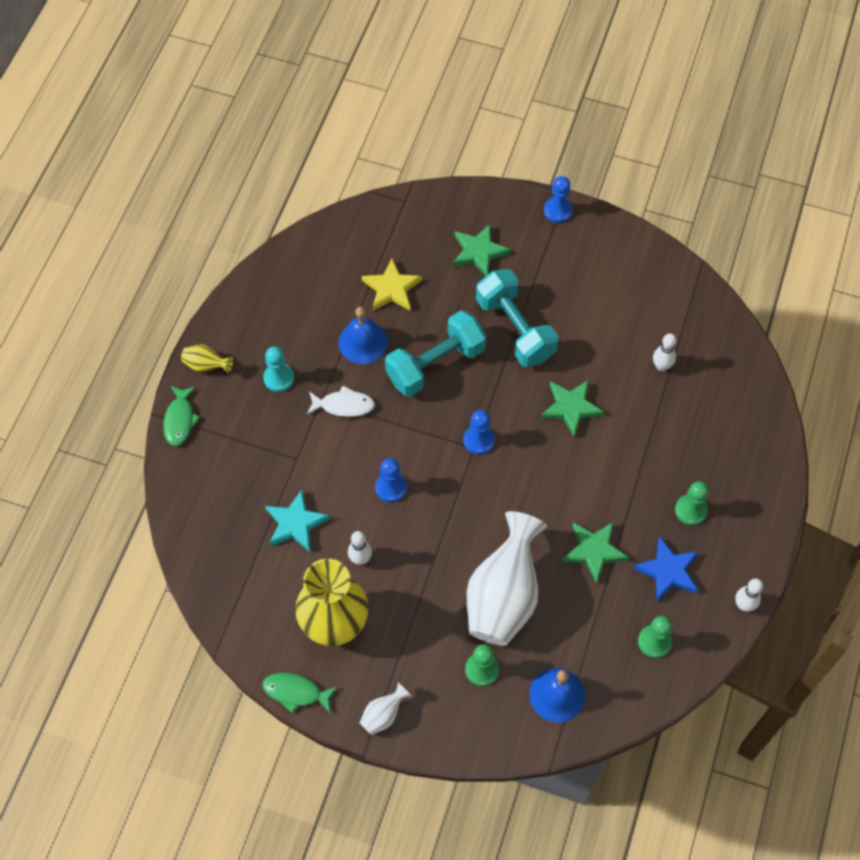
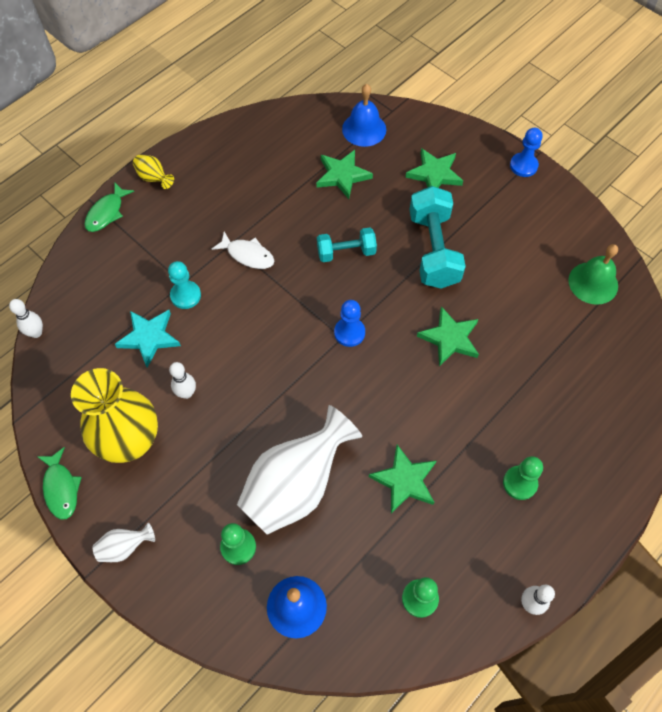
camera: 25 degrees right, 0 degrees up
turquoise pawn [263,347,294,392] -> turquoise pawn moved to [168,261,201,309]
green fish [263,673,338,713] -> green fish turned 150 degrees counterclockwise [37,447,82,520]
blue bell [339,307,388,364] -> blue bell moved to [342,84,386,147]
yellow star [362,258,422,311] -> green star [316,150,373,199]
blue pawn [375,458,407,503] -> none
turquoise dumbbell [385,310,486,397] -> turquoise dumbbell [317,227,377,262], size x0.59
blue star [633,536,698,601] -> none
white bowling pin [653,334,676,371] -> white bowling pin moved to [9,299,43,338]
none -> green bell [568,244,618,305]

